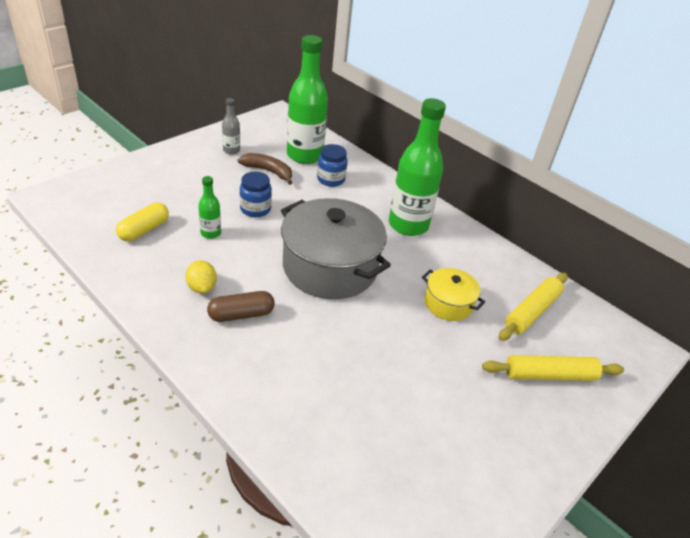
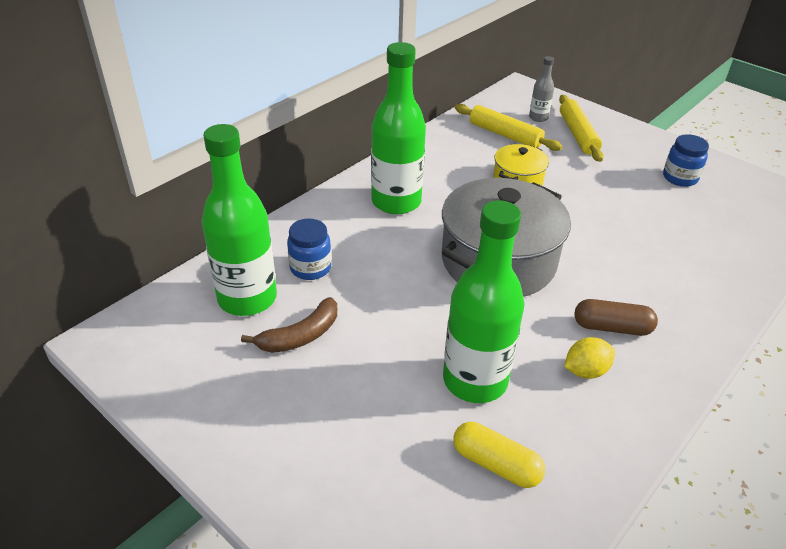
camera: 90 degrees left, 0 degrees up
green bottle [198,176,221,239] -> green bottle [443,200,525,403], size x2.17
brown capsule [207,291,275,322] -> brown capsule turned 60 degrees counterclockwise [574,299,658,336]
grey bottle [222,98,240,155] -> grey bottle moved to [529,56,554,122]
brown banana [238,153,292,185] -> brown banana turned 150 degrees counterclockwise [241,297,337,353]
blue jar [240,172,272,217] -> blue jar moved to [663,134,709,187]

